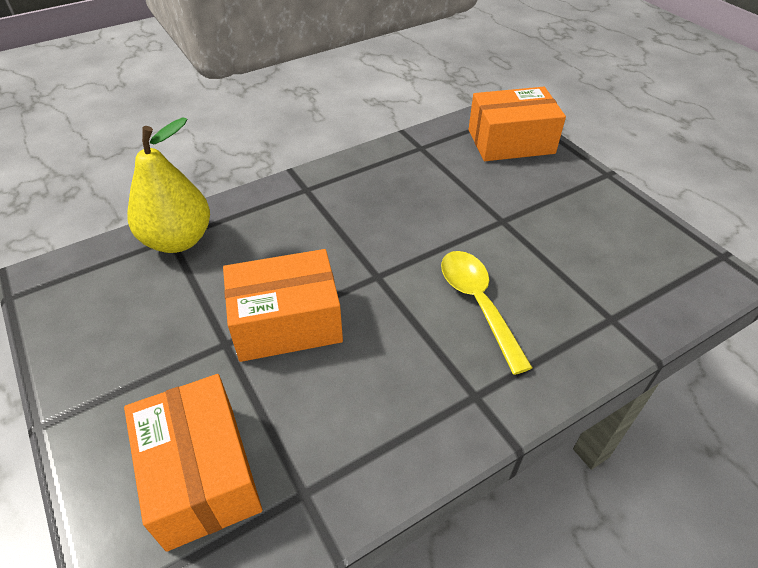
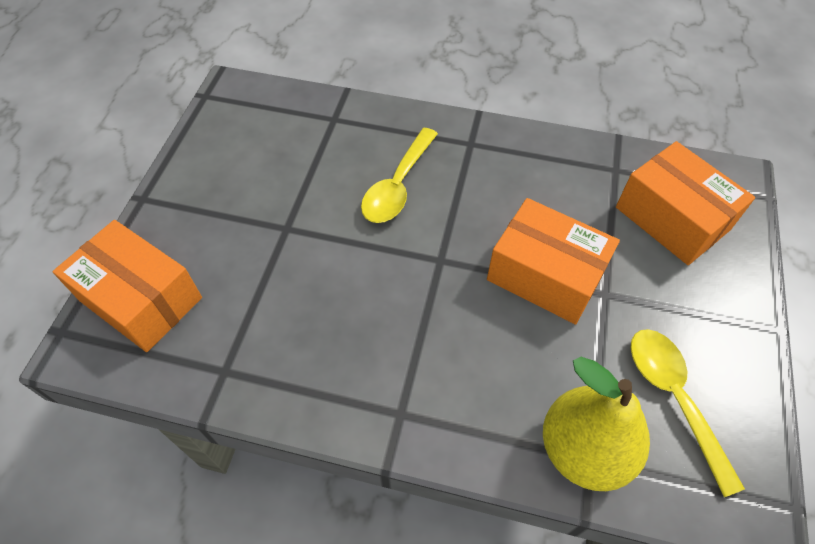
camera: 135 degrees left, 10 degrees up
orange box [124,374,263,552] -> orange box turned 60 degrees counterclockwise [616,141,755,265]
none -> yellow spoon [631,329,745,497]

